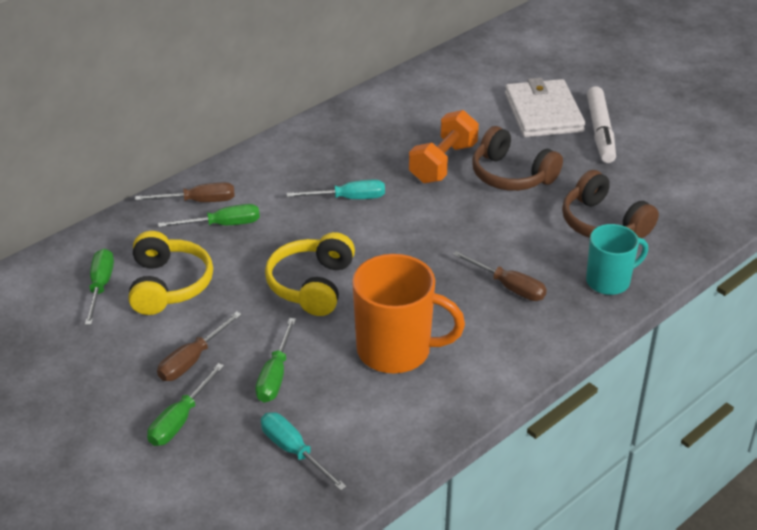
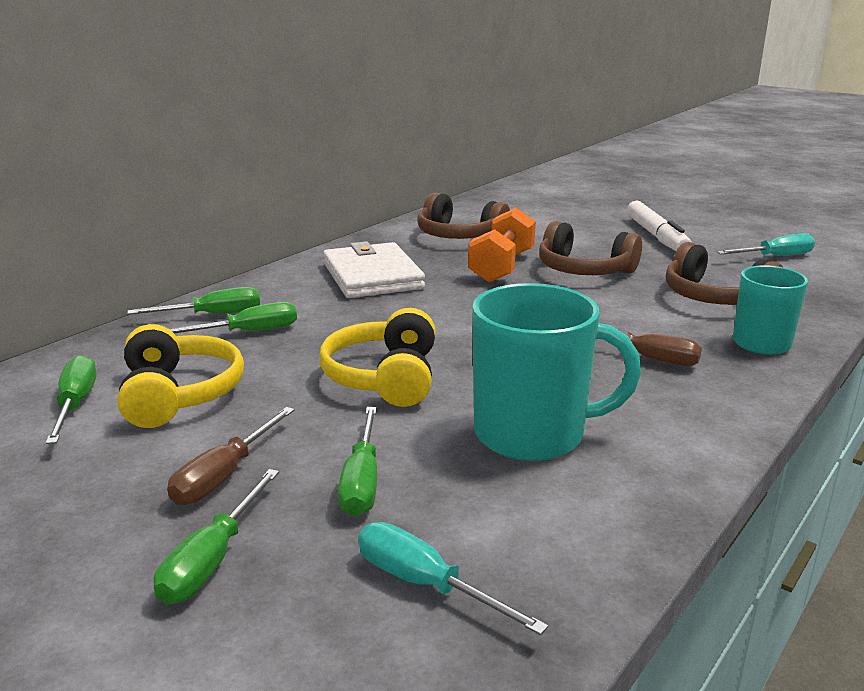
camera: 10 degrees left, 15 degrees down
brown screwdriver [135,182,235,202] -> green screwdriver [127,287,260,314]
turquoise screwdriver [287,180,385,199] -> turquoise screwdriver moved to [717,233,815,256]
orange mug [352,254,465,373] -> turquoise mug [472,283,641,461]
white wallet [505,78,585,137] -> white wallet moved to [323,241,425,298]
none -> brown headphones [417,192,510,239]

